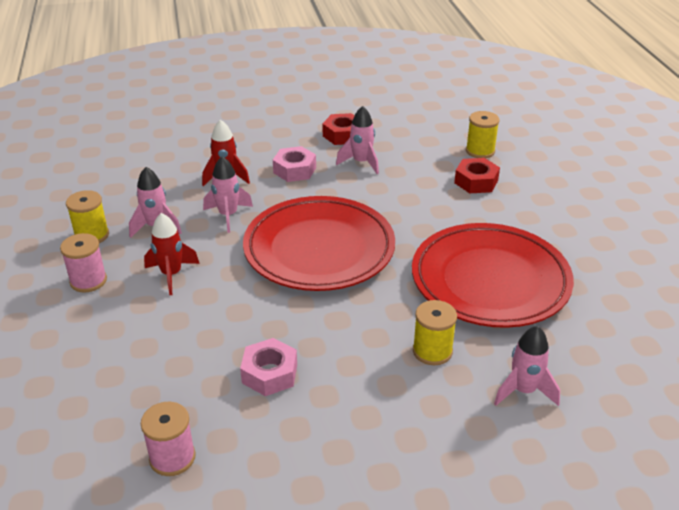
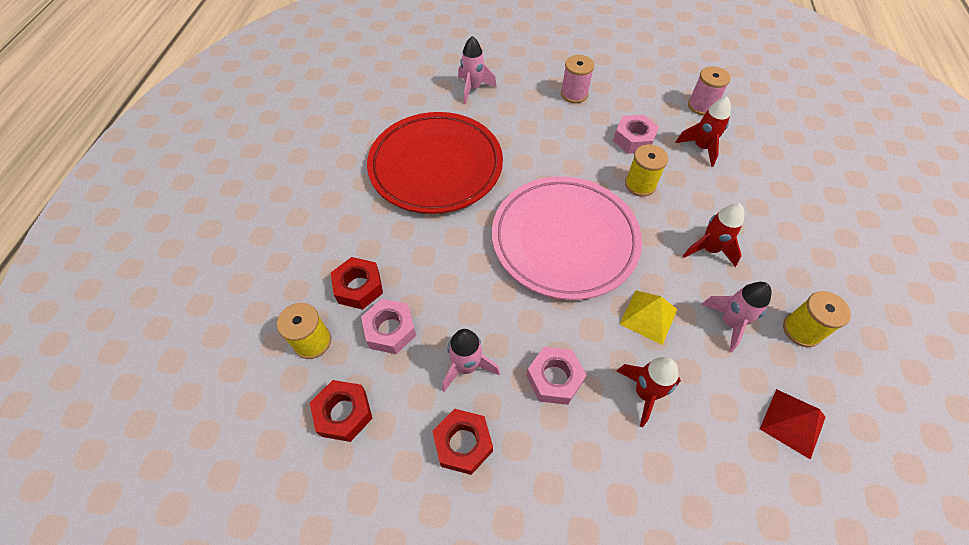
camera: 160 degrees left, 20 degrees up
pink spool [60,233,107,293] -> pink spool moved to [561,55,594,103]
pink rocket [203,156,253,233] -> yellow pyramid [619,290,678,345]
red plate [243,196,395,291] -> pink plate [492,176,642,300]
yellow spool [413,300,457,365] -> yellow spool moved to [625,144,668,197]
none -> red nut [310,380,373,442]
none -> pink nut [361,299,416,354]
none -> red rocket [676,97,731,167]
none -> red pyramid [760,389,826,460]

